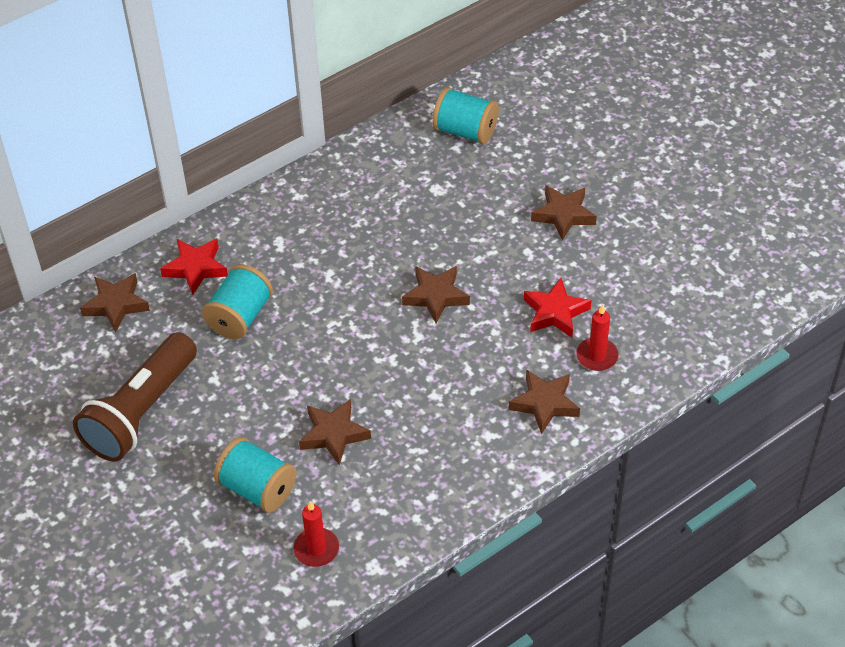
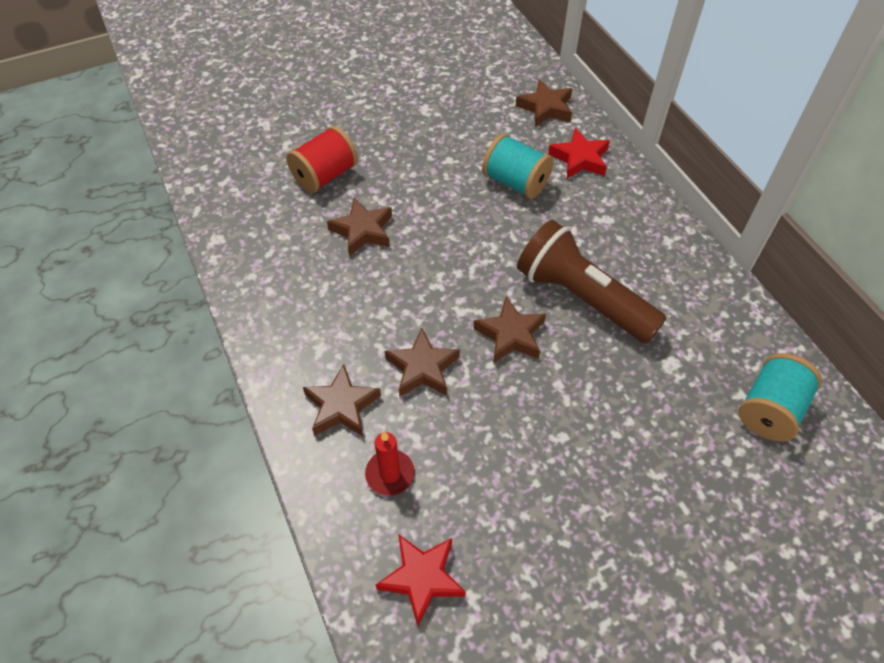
camera: 100 degrees right, 5 degrees up
brown flashlight [73,332,197,461] -> brown flashlight moved to [517,220,667,344]
turquoise spool [214,437,297,513] -> red spool [286,126,358,193]
red candle [293,501,339,567] -> none
red star [524,278,591,338] -> red star moved to [376,534,466,626]
brown star [531,186,597,241] -> brown star moved to [385,328,460,397]

